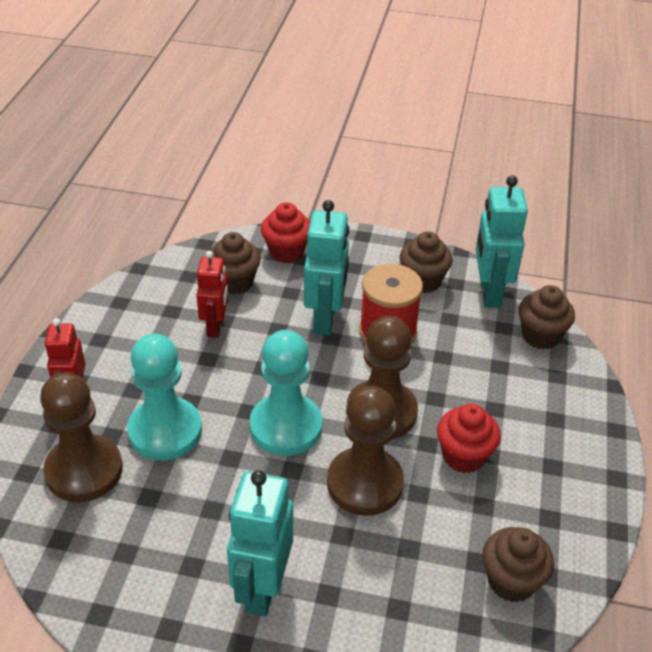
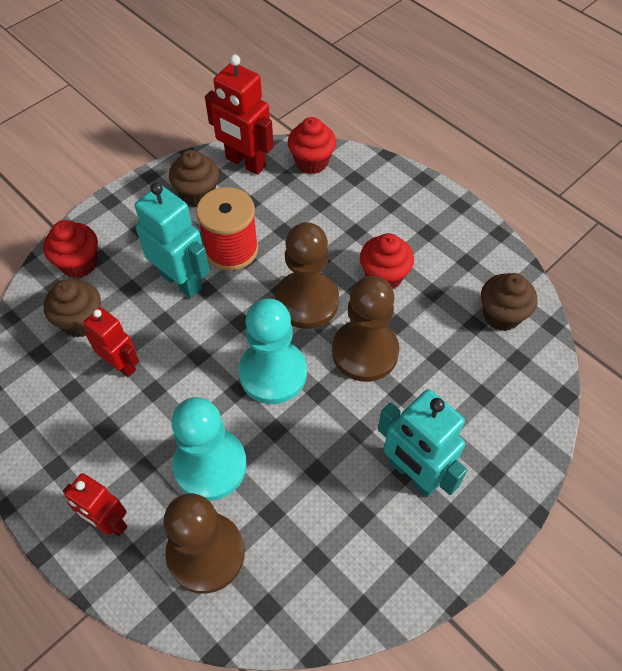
camera: 55 degrees left, 15 degrees up
turquoise robot [475,175,528,308] -> red robot [205,55,274,175]
brown cupcake [519,285,575,349] -> red cupcake [288,117,336,174]

